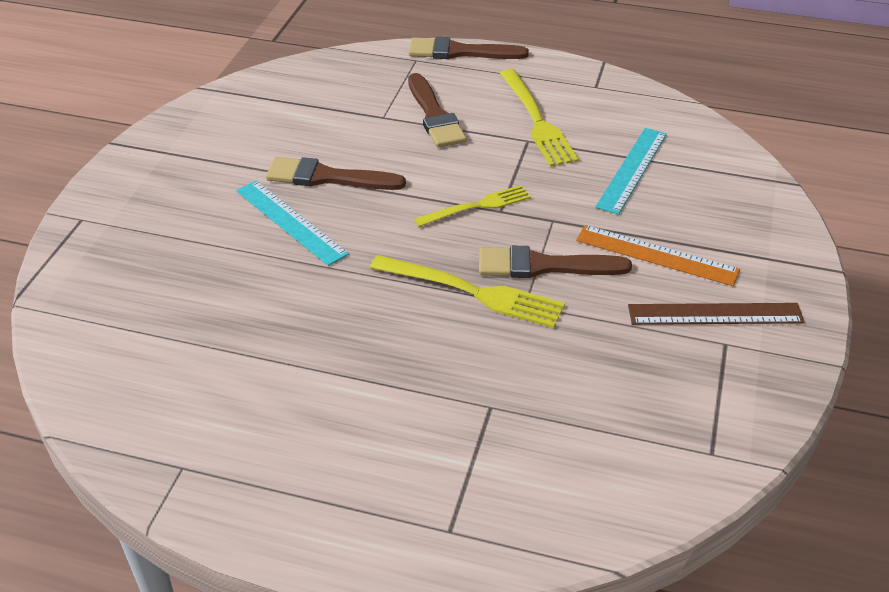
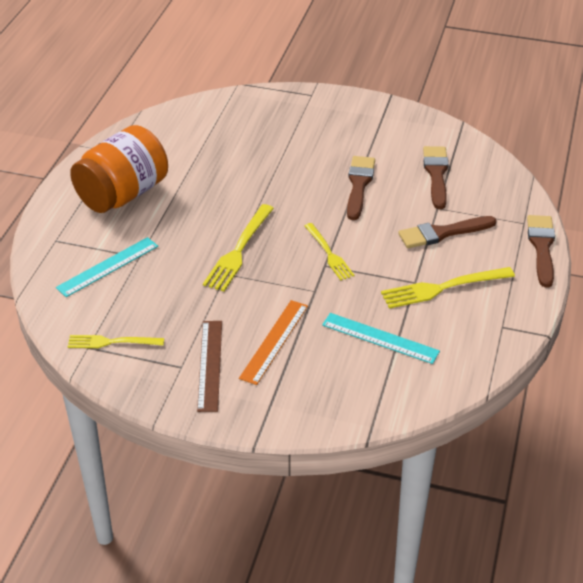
camera: 90 degrees right, 0 degrees up
turquoise ruler [236,180,349,266] -> turquoise ruler moved to [56,237,158,297]
brown brush [479,246,632,278] -> brown brush moved to [423,146,449,209]
none -> yellow fork [68,335,164,348]
none -> orange jar [70,125,168,213]

